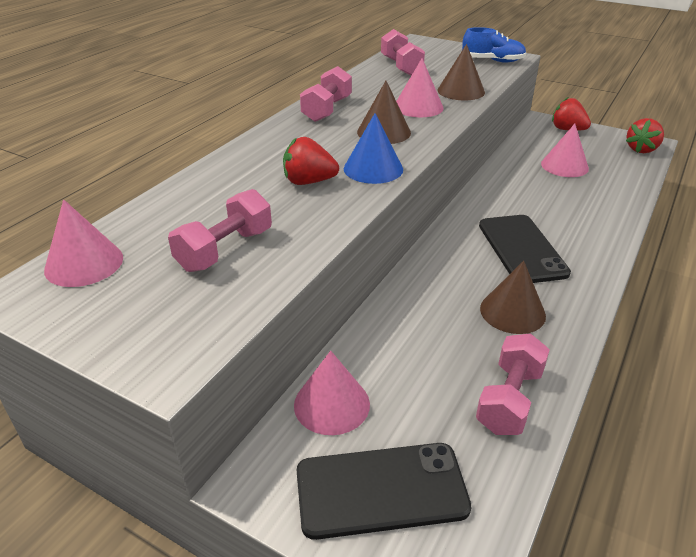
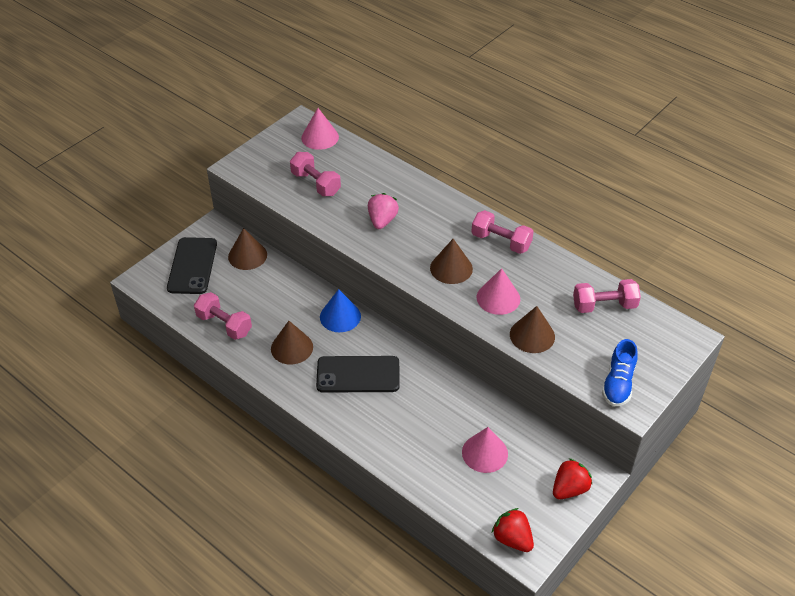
camera: 100 degrees right, 10 degrees up
red strawberry [283,137,339,185] -> pink strawberry [368,193,399,229]
pink cone [294,351,370,435] -> brown cone [228,228,267,270]
blue cone [344,113,403,184] -> blue cone moved to [320,289,361,332]

